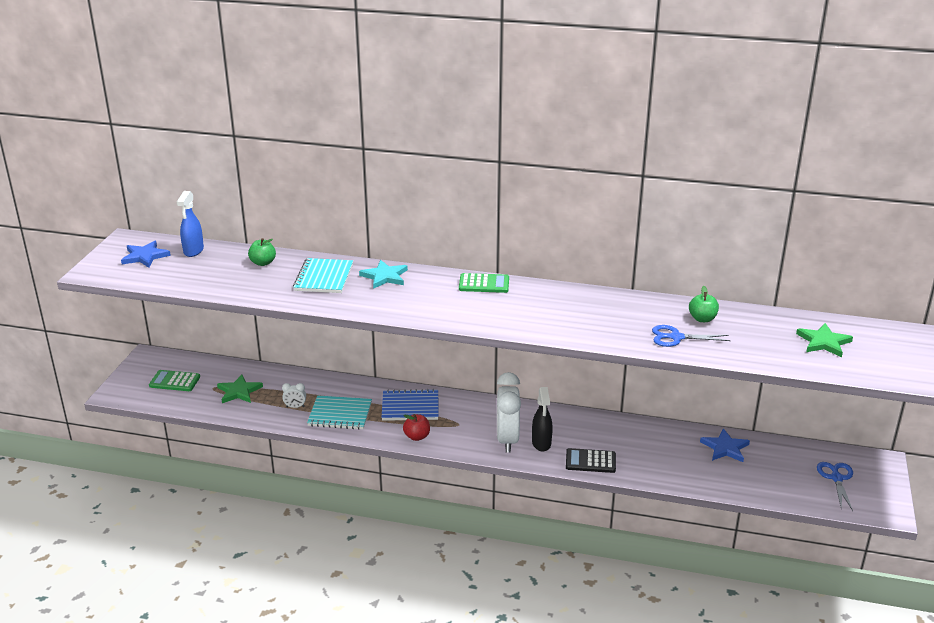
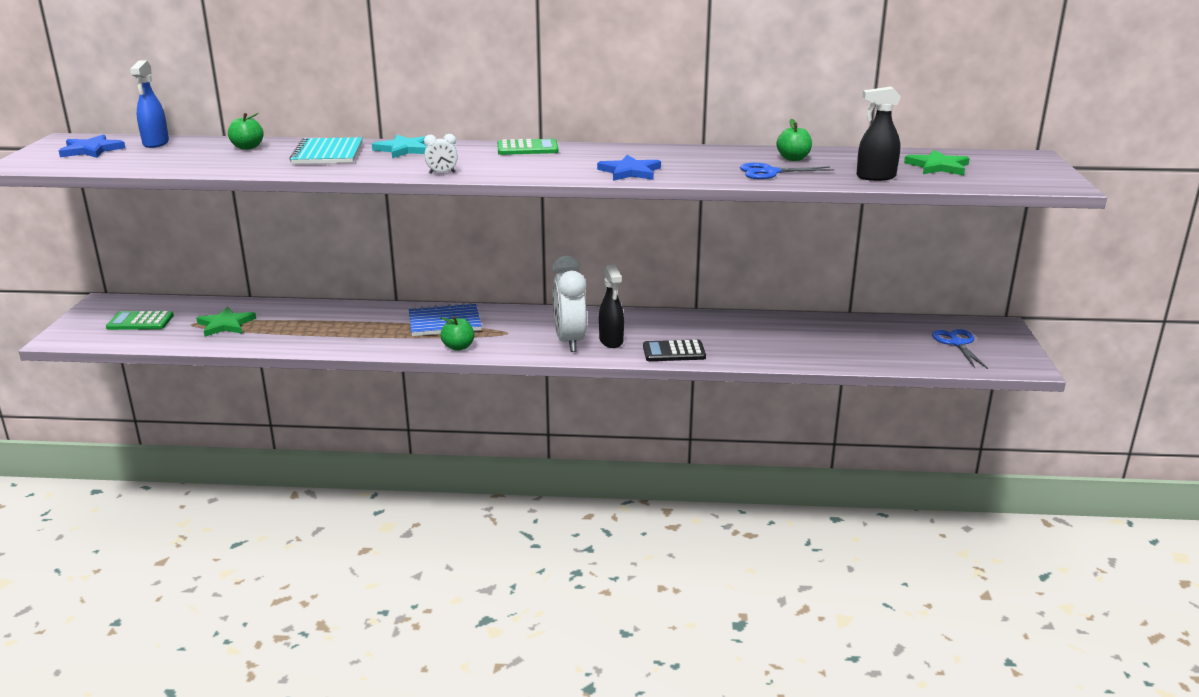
camera: 10 degrees left, 5 degrees down
white clock [282,383,306,408] -> white clock moved to [424,134,458,174]
turquoise notebook [307,395,372,430] -> none
red apple [403,414,430,441] -> green apple [440,316,474,351]
blue star [700,428,750,462] -> blue star moved to [597,155,661,181]
none -> black spray bottle [857,87,901,181]

